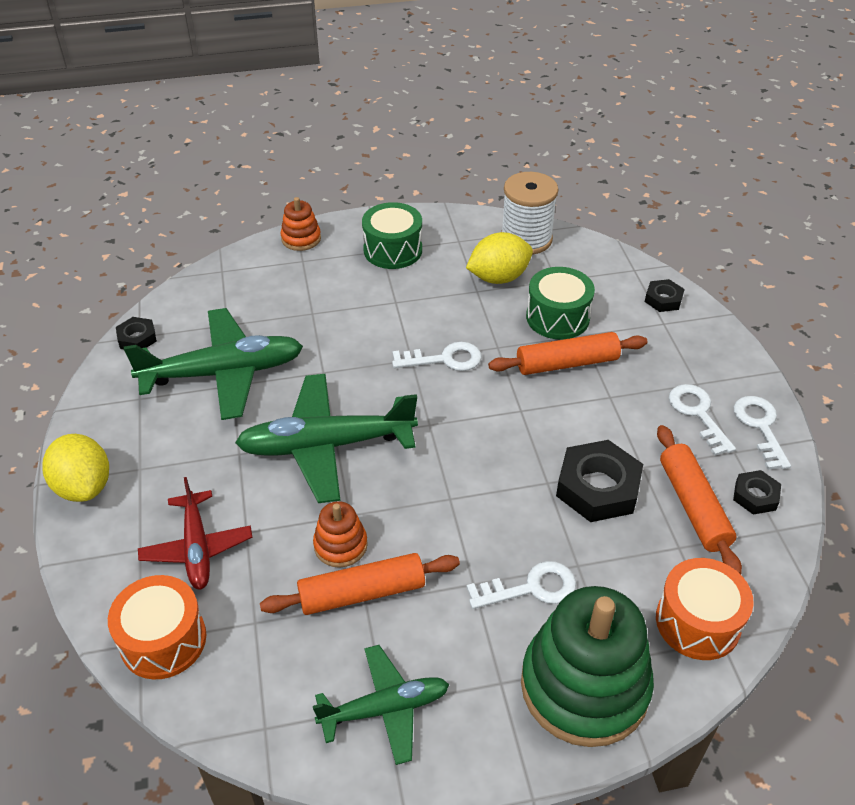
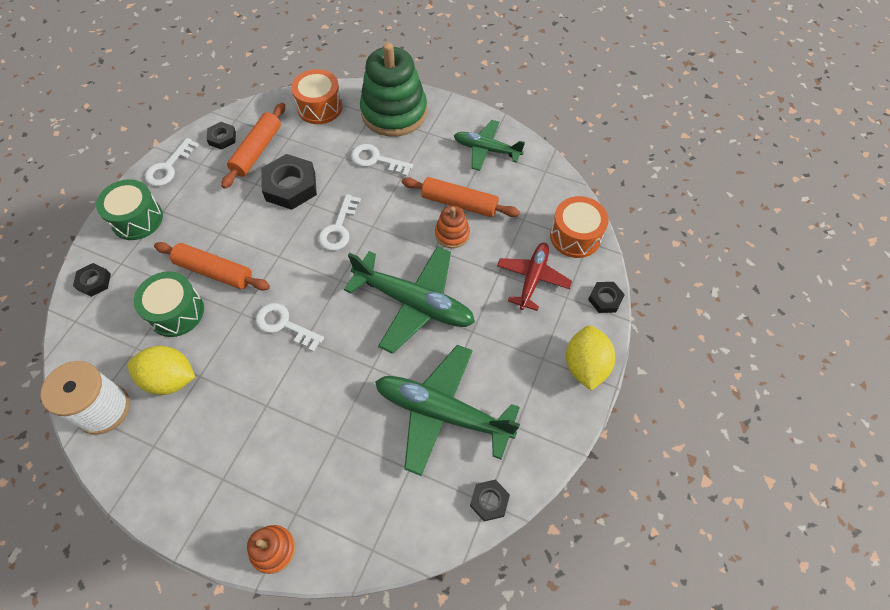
camera: 145 degrees left, 15 degrees up
green drum [362,202,422,269] -> green drum moved to [96,179,163,240]
white key [669,384,736,456] -> white key moved to [318,194,361,251]
none -> black nut [588,282,625,313]

